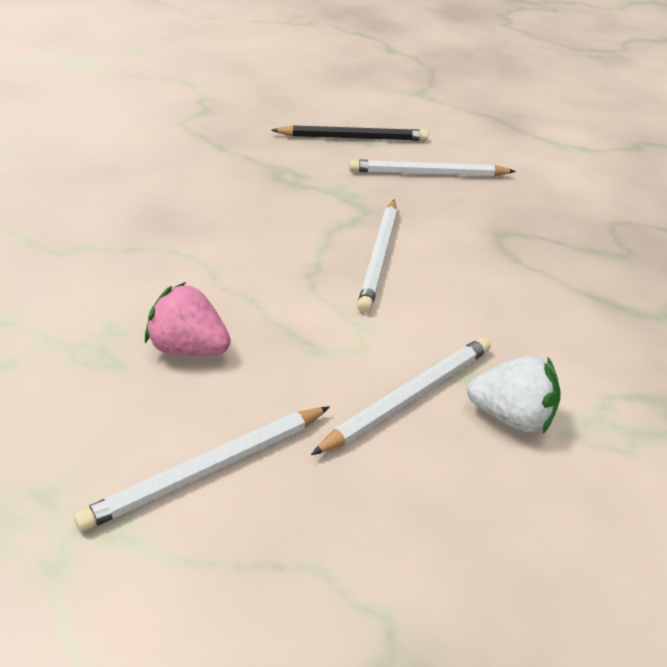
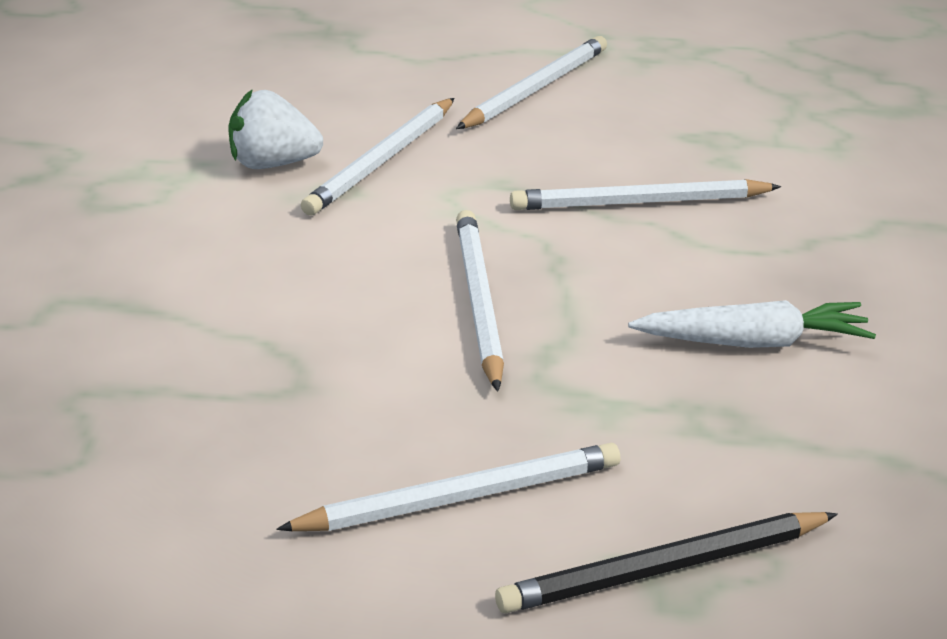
camera: 165 degrees right, 5 degrees down
pink strawberry [145,282,231,356] -> none
none -> white pencil [510,179,781,210]
none -> white carrot [628,300,876,348]

